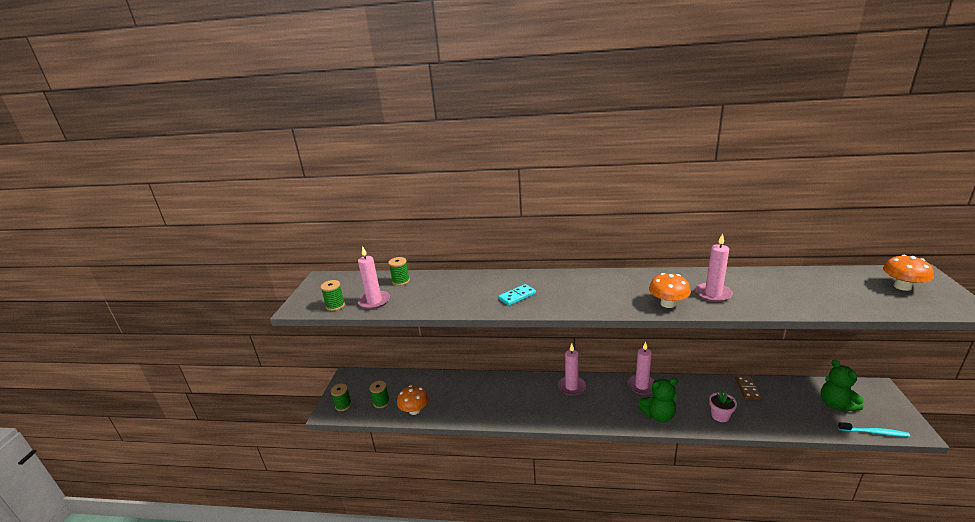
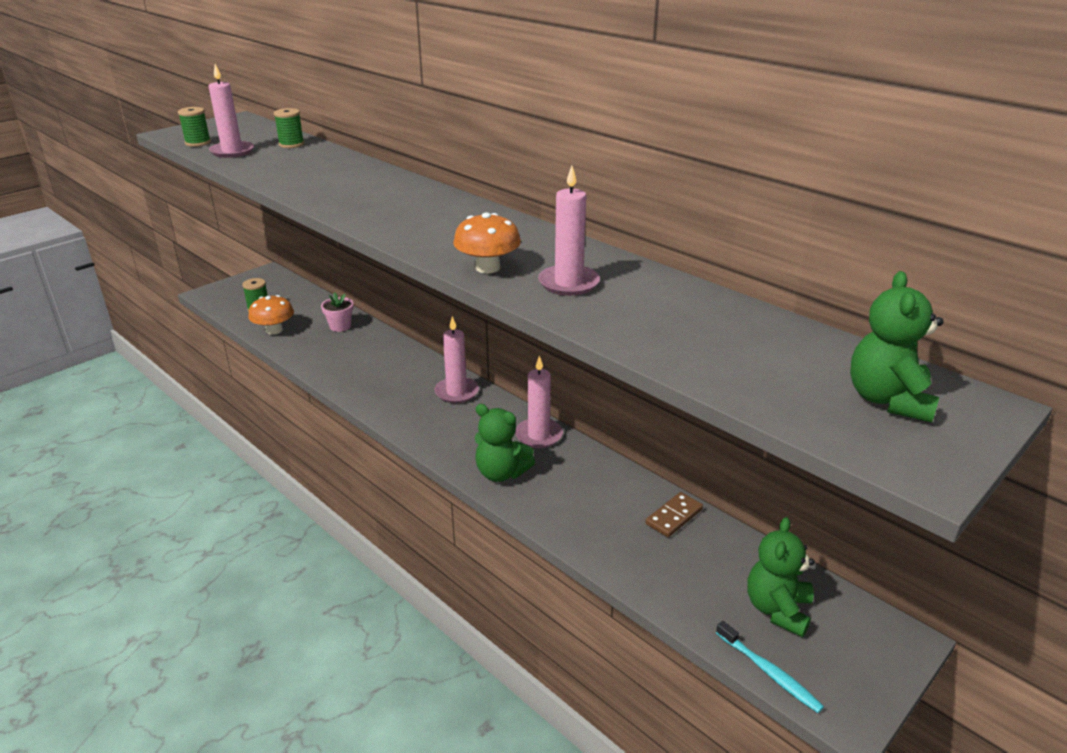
camera: 35 degrees right, 5 degrees up
green spool [331,384,352,411] -> none
turquoise domino [498,284,536,306] -> none
pink flower pot [709,391,737,422] -> pink flower pot moved to [321,292,354,332]
orange mushroom [883,255,934,291] -> green teddy bear [850,271,944,422]

